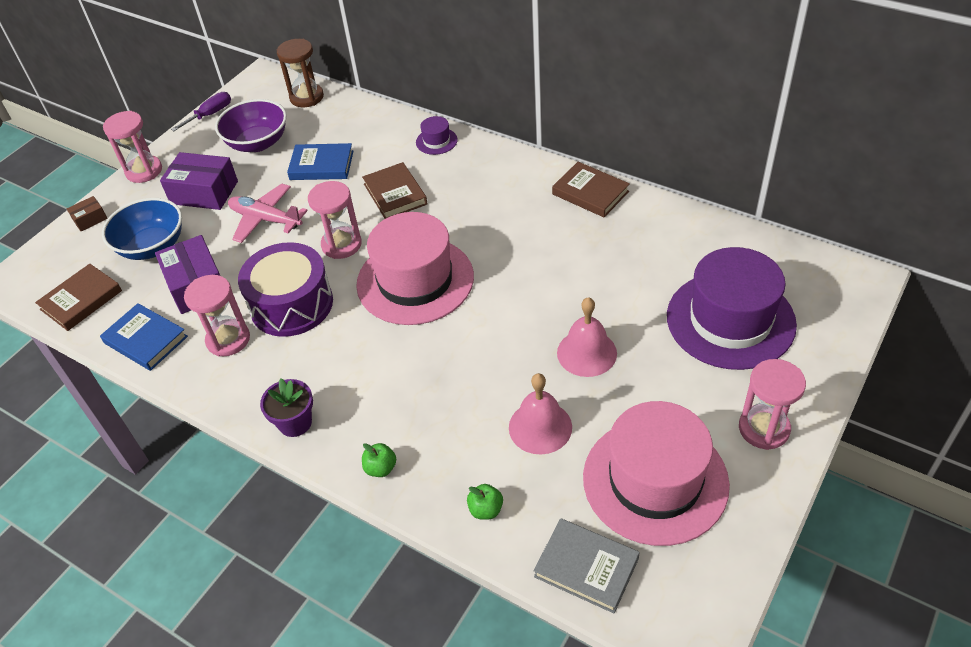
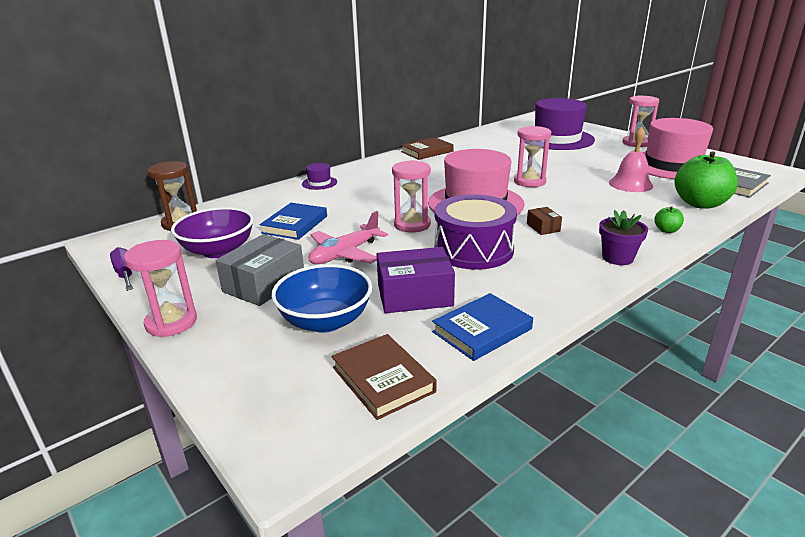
camera: 75 degrees left, 20 degrees down
brown box [67,196,108,232] -> brown box moved to [527,207,562,235]
purple box [160,152,238,210] -> grey box [215,234,304,306]
pink hourglass [184,275,250,356] -> pink hourglass moved to [514,126,551,187]
brown book [362,162,427,219] -> none
green apple [467,484,503,520] -> green apple [675,151,738,208], size x2.27
pink bell [557,297,617,377] -> none

